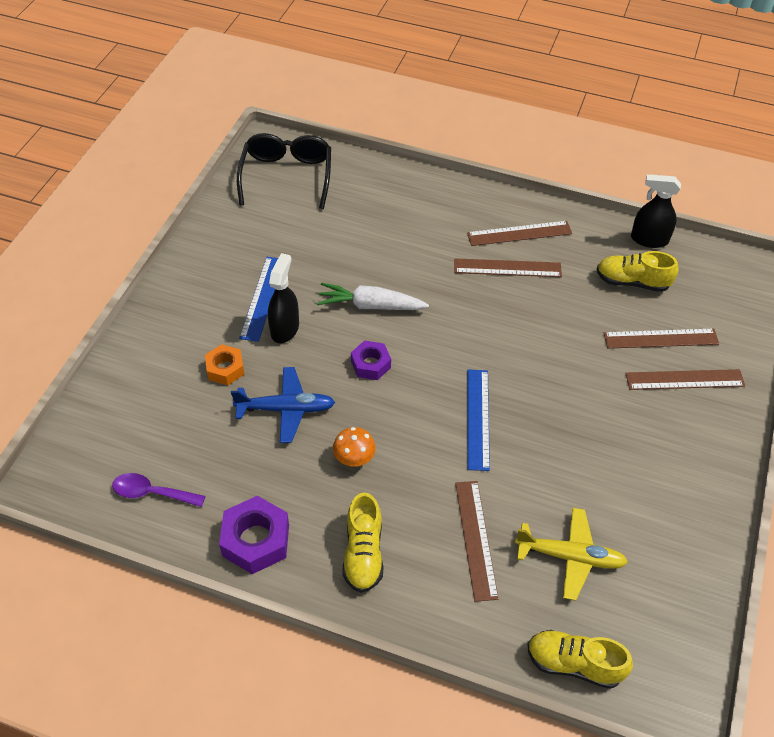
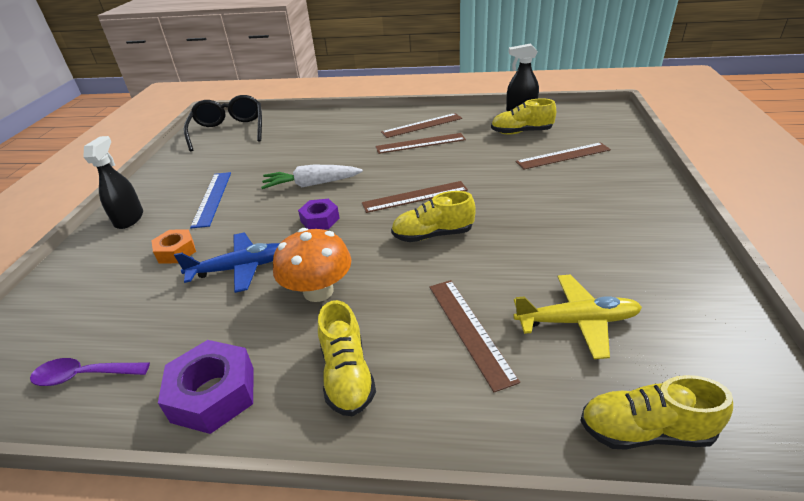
camera: 10 degrees left, 15 degrees down
black spray bottle [268,253,299,343] -> black spray bottle moved to [83,136,143,229]
orange mushroom [333,427,376,467] -> orange mushroom [273,228,351,302], size x1.66
blue ruler [467,369,490,471] -> yellow shoe [391,191,476,242]
brown ruler [626,369,745,390] -> brown ruler moved to [362,181,468,213]

